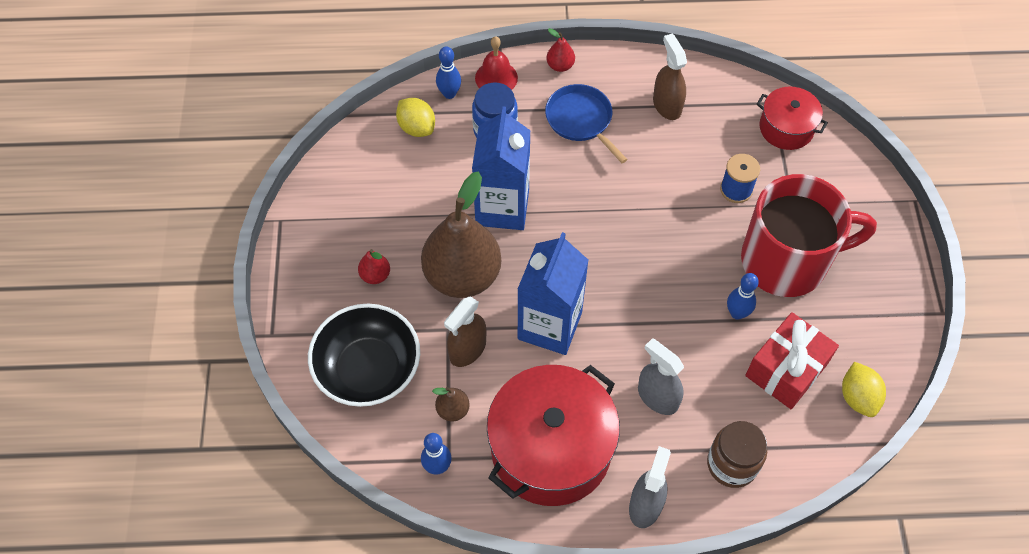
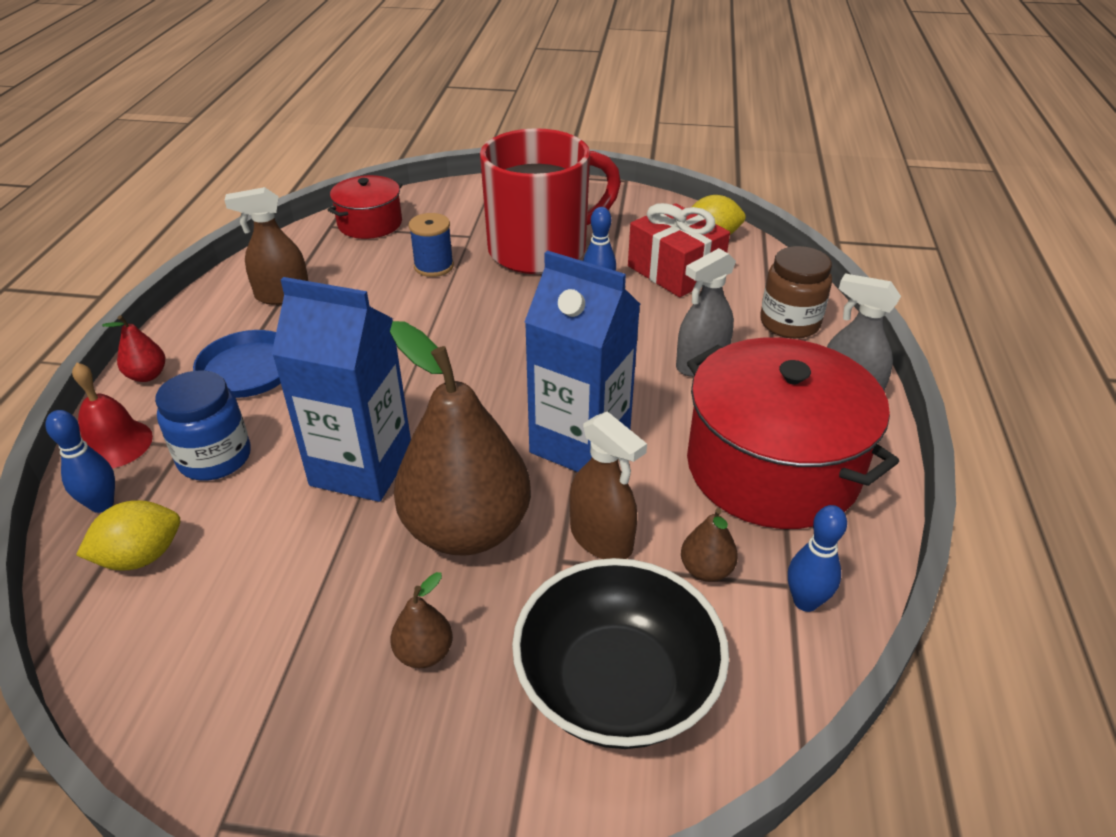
camera: 80 degrees left, 20 degrees down
red pear [358,249,390,284] -> brown pear [390,572,453,668]
red mug [741,174,877,297] -> red mug turned 60 degrees clockwise [480,128,621,274]

